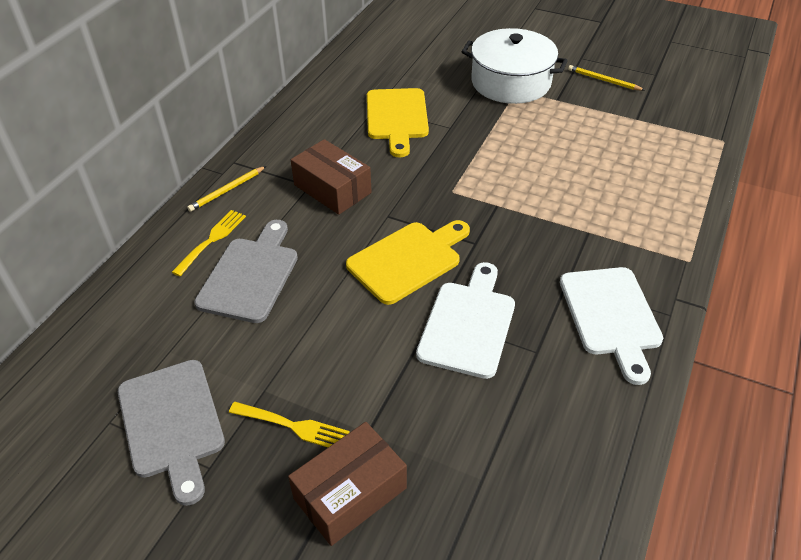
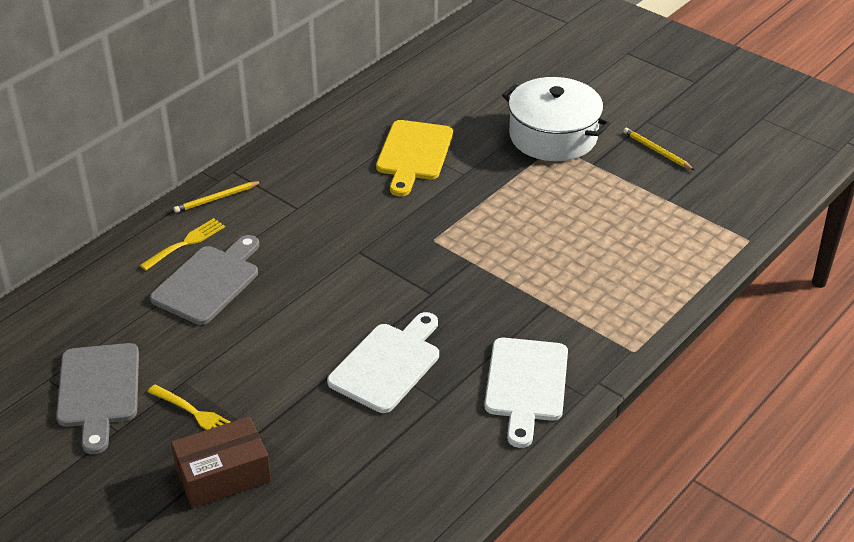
camera: 15 degrees right, 5 degrees down
brown box [291,139,372,215] -> none
yellow cutting board [346,220,470,305] -> none

